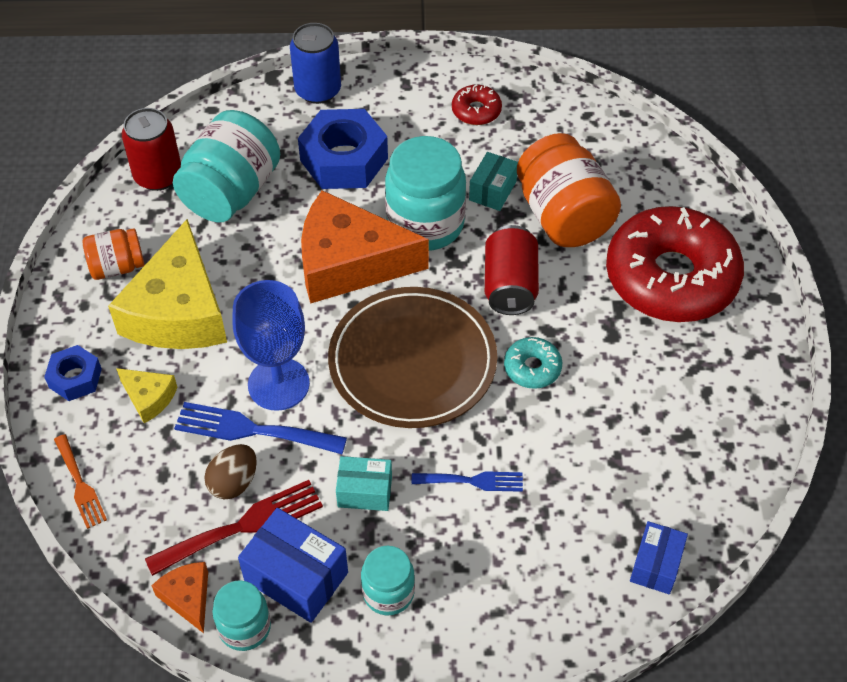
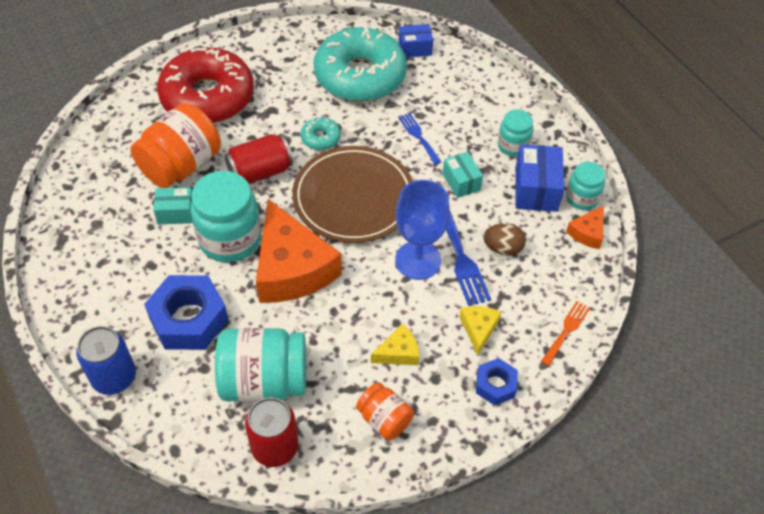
camera: 120 degrees left, 0 degrees up
yellow cheese [108,219,227,349] -> yellow cheese [371,324,419,365], size x0.45
red fork [145,480,323,576] -> none
red donut [452,84,502,125] -> none
none -> turquoise donut [313,27,407,102]

